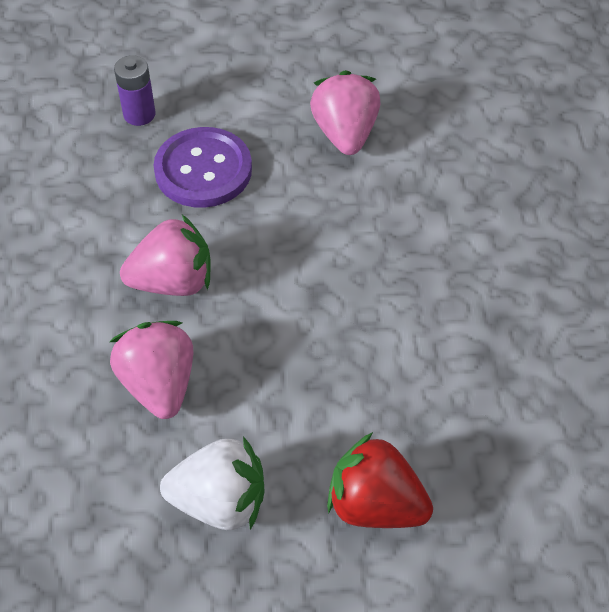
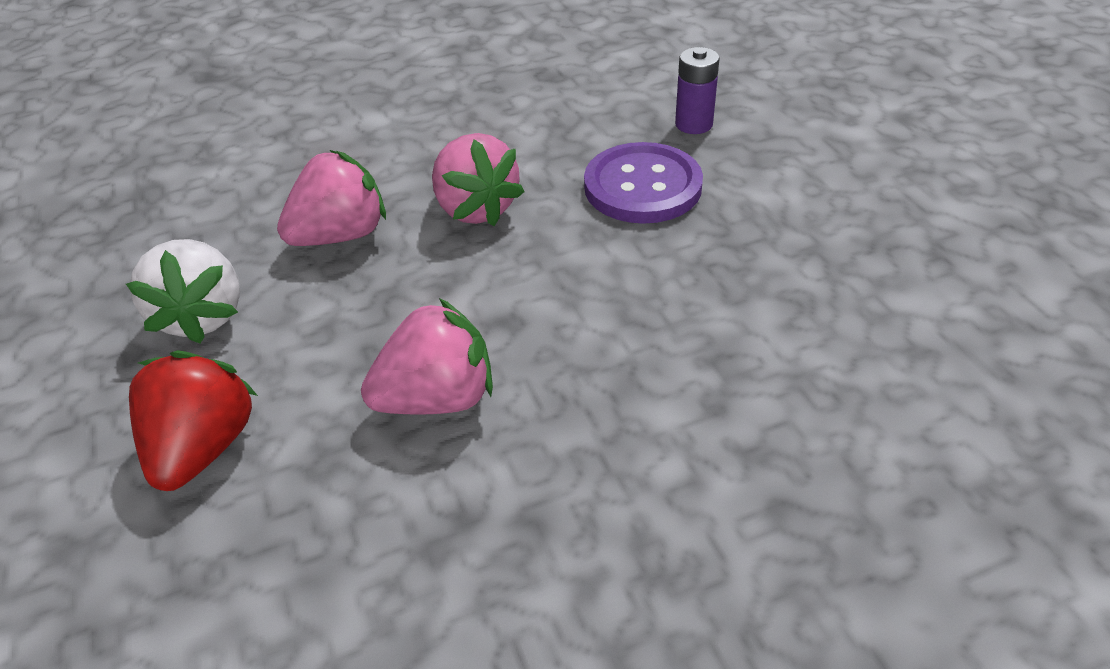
camera: 75 degrees right, 10 degrees down
pink strawberry [310,70,381,155] -> pink strawberry moved to [361,298,493,415]

